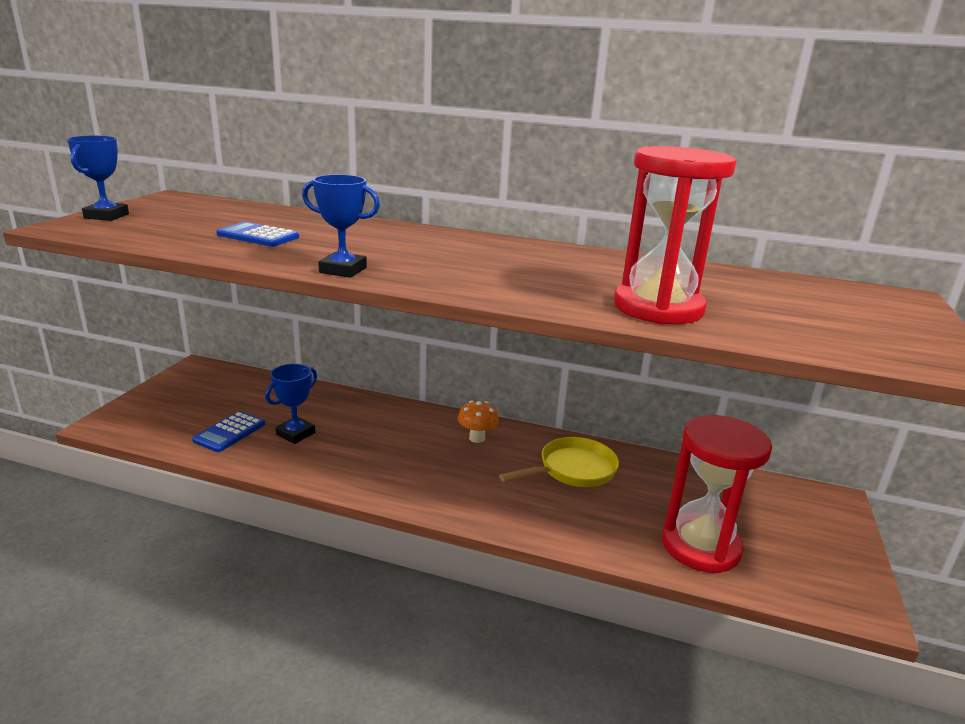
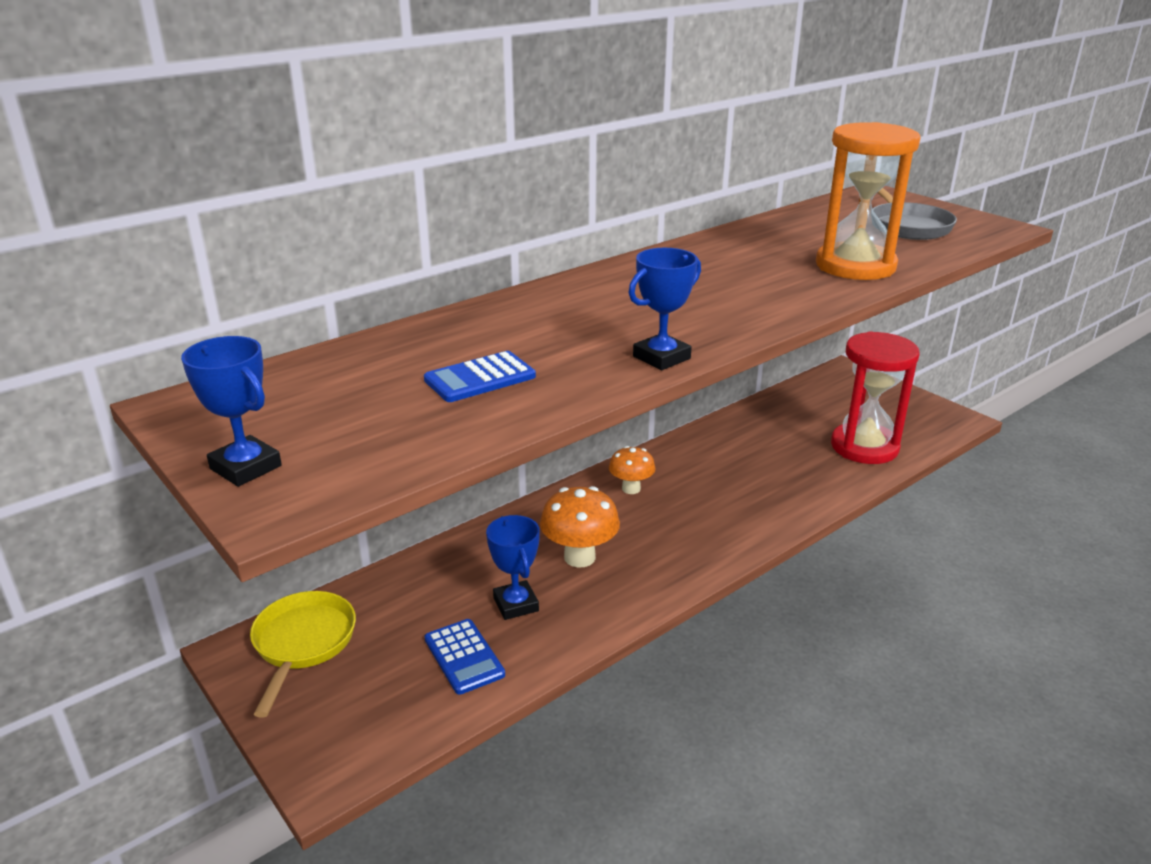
camera: 55 degrees left, 5 degrees up
yellow pan [499,437,619,487] -> yellow pan moved to [250,591,356,718]
red hourglass [614,146,736,324] -> orange hourglass [816,122,921,280]
none -> orange mushroom [540,486,620,568]
none -> grey pan [873,188,957,240]

